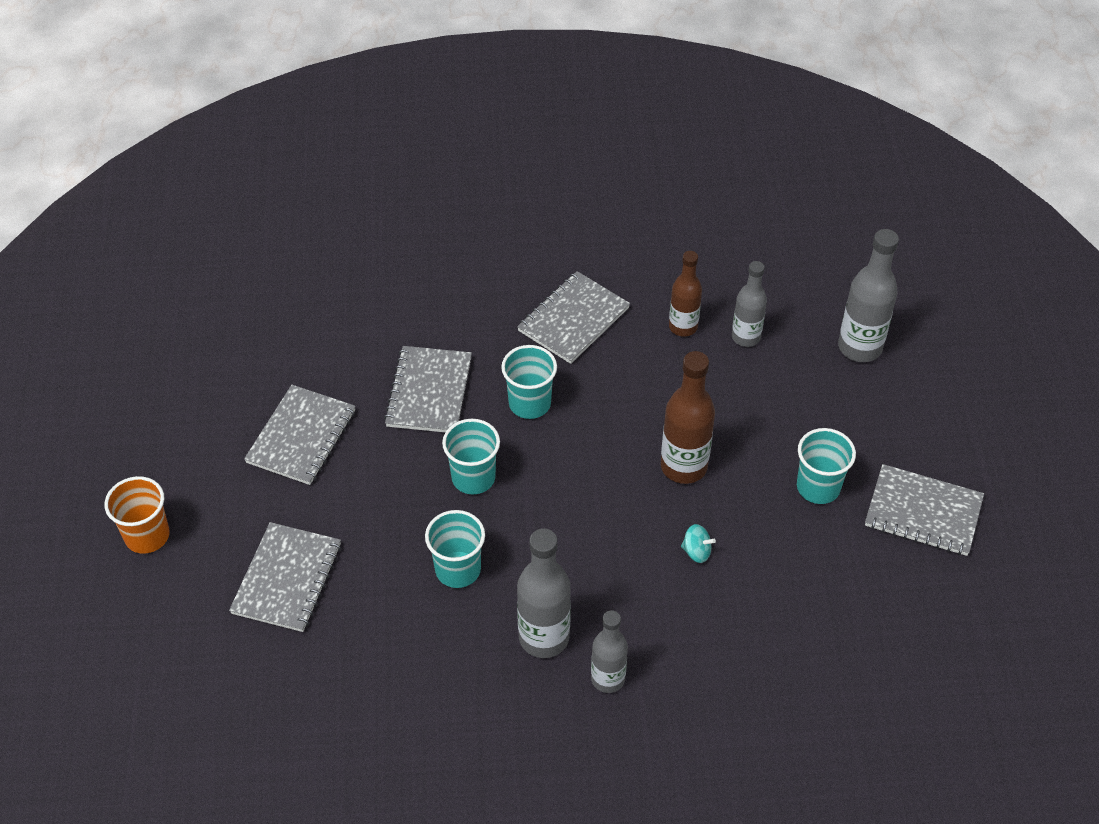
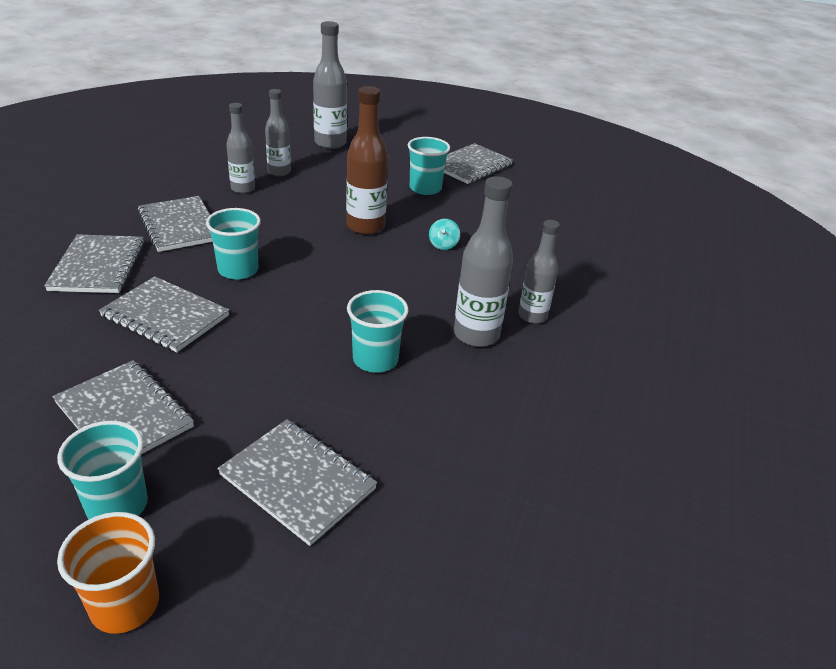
camera: 70 degrees left, 15 degrees down
turquoise cup [442,419,500,494] -> turquoise cup moved to [57,421,148,520]
brown bottle [669,251,702,337] -> grey bottle [226,103,255,194]
turquoise spinning top [681,524,716,563] -> turquoise spinning top turned 150 degrees clockwise [429,219,460,250]
none -> grey notebook [44,234,145,293]

